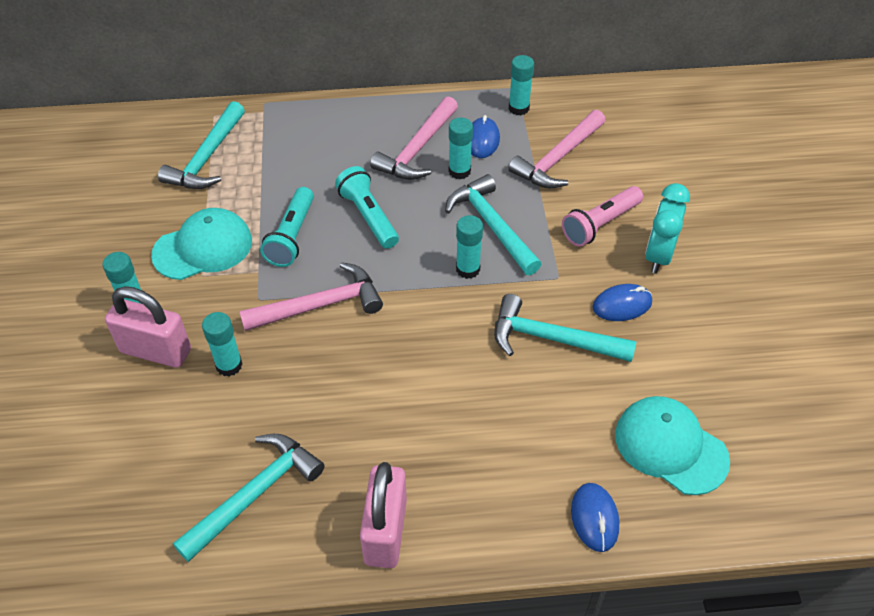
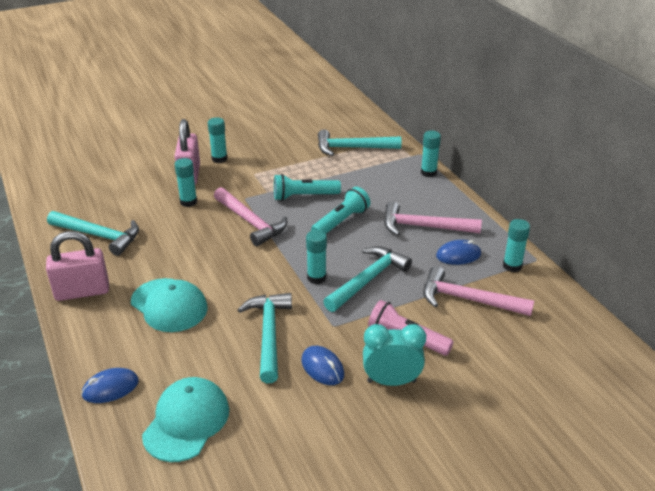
camera: 70 degrees right, 15 degrees down
turquoise cap [151,208,252,280] -> turquoise cap moved to [131,278,208,332]
turquoise glue stick [449,118,473,179] -> turquoise glue stick moved to [421,131,441,177]

